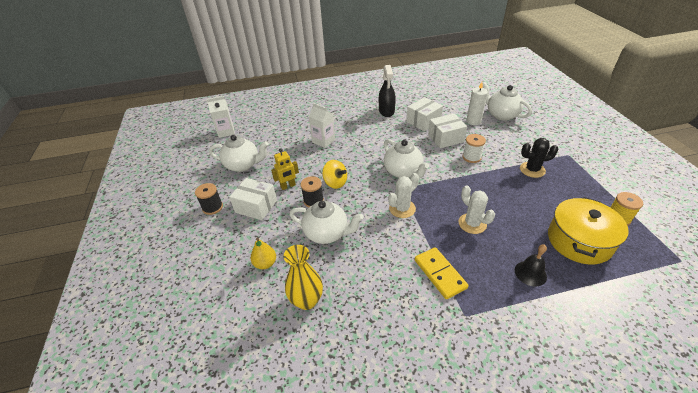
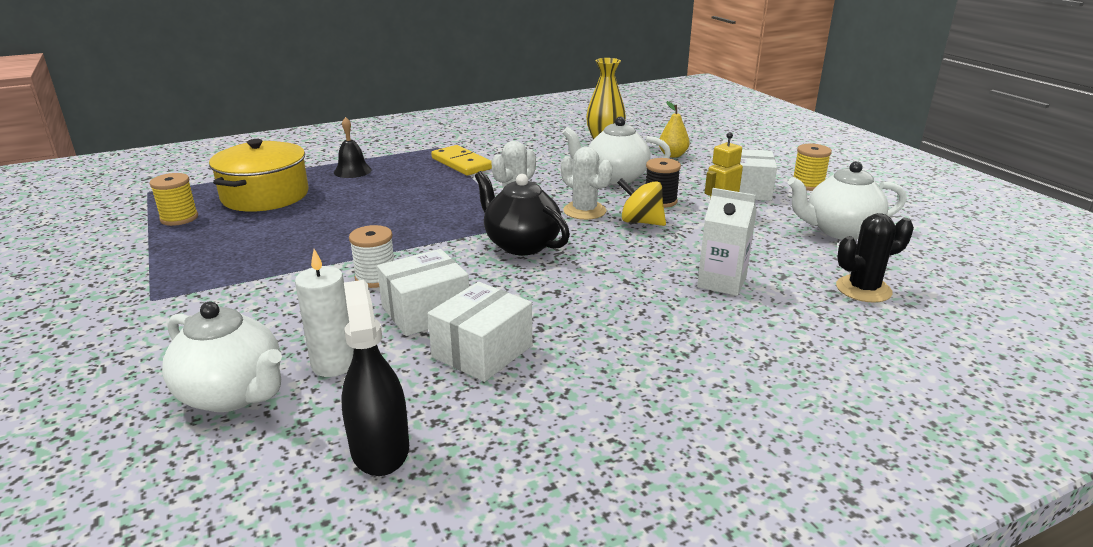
camera: 165 degrees right, 15 degrees down
black spool [195,183,223,215] -> yellow spool [793,144,832,191]
white carton [207,96,235,138] -> none
black spray bottle [379,65,396,117] -> black spray bottle moved to [342,280,409,476]
white teapot [384,139,429,178] -> black teapot [475,171,570,255]
white cactus [458,185,495,234] -> white cactus moved to [561,147,612,220]
black cactus [520,138,558,178] -> black cactus moved to [836,213,914,303]

